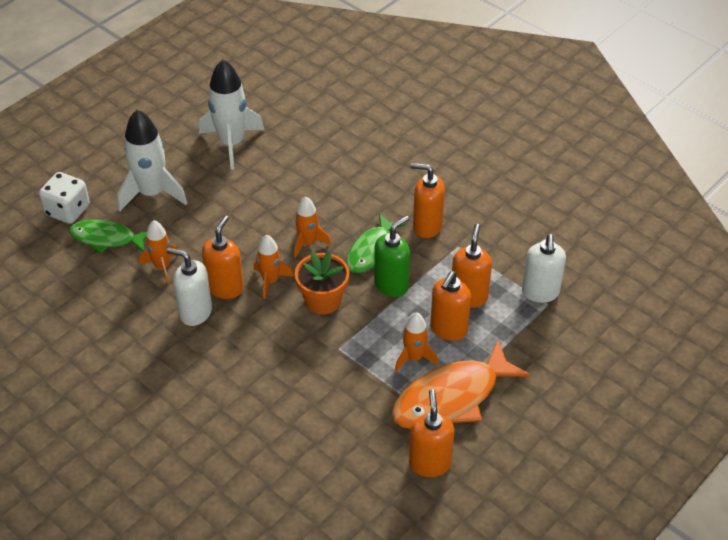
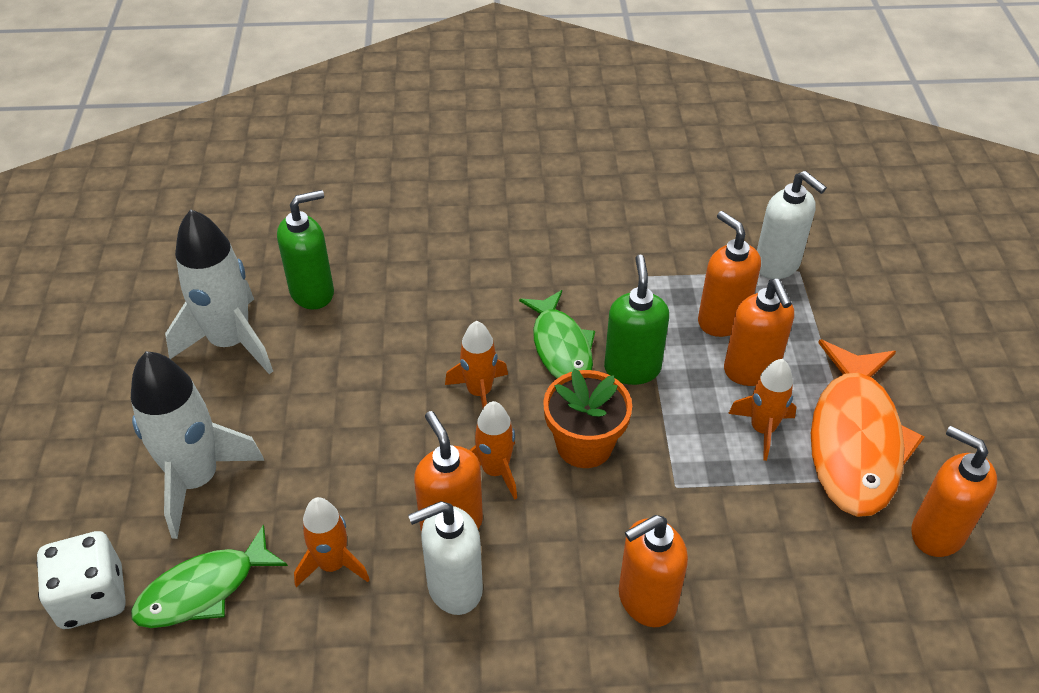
camera: 45 degrees left, 0 degrees up
orange soap dispenser [411,163,445,238] -> orange soap dispenser moved to [619,515,688,627]
none -> green soap dispenser [277,190,334,309]

